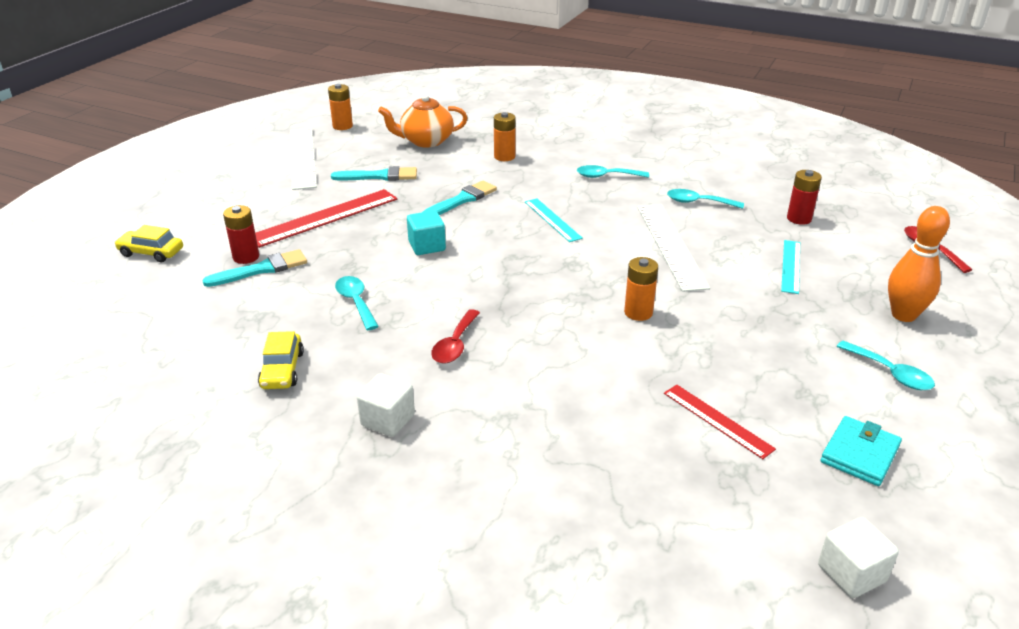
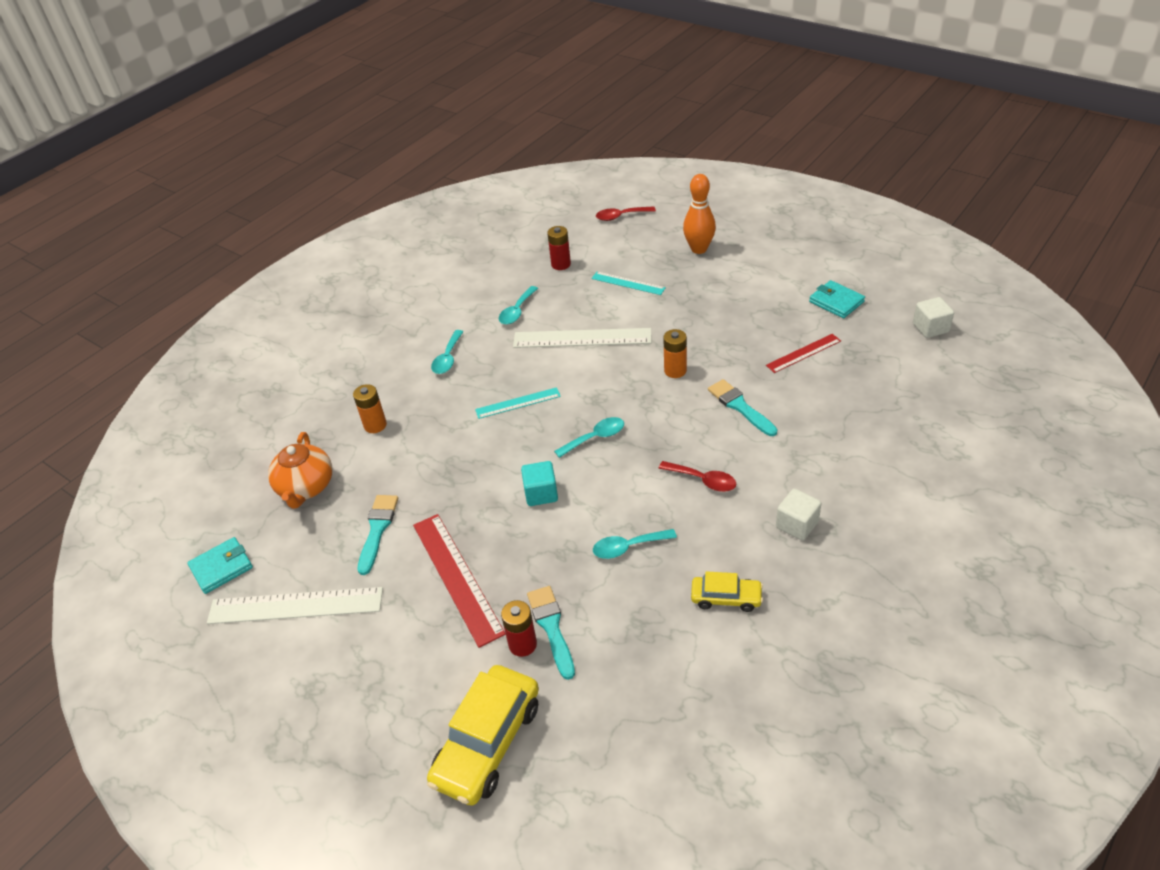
camera: 75 degrees left, 10 degrees up
yellow car [114,225,183,262] -> yellow car [427,665,539,806], size x1.83
orange battery [328,84,353,130] -> turquoise wallet [187,537,253,594]
turquoise brush [423,181,497,215] -> turquoise brush moved to [708,379,777,436]
turquoise spoon [836,340,935,390] -> turquoise spoon moved to [554,417,624,458]

